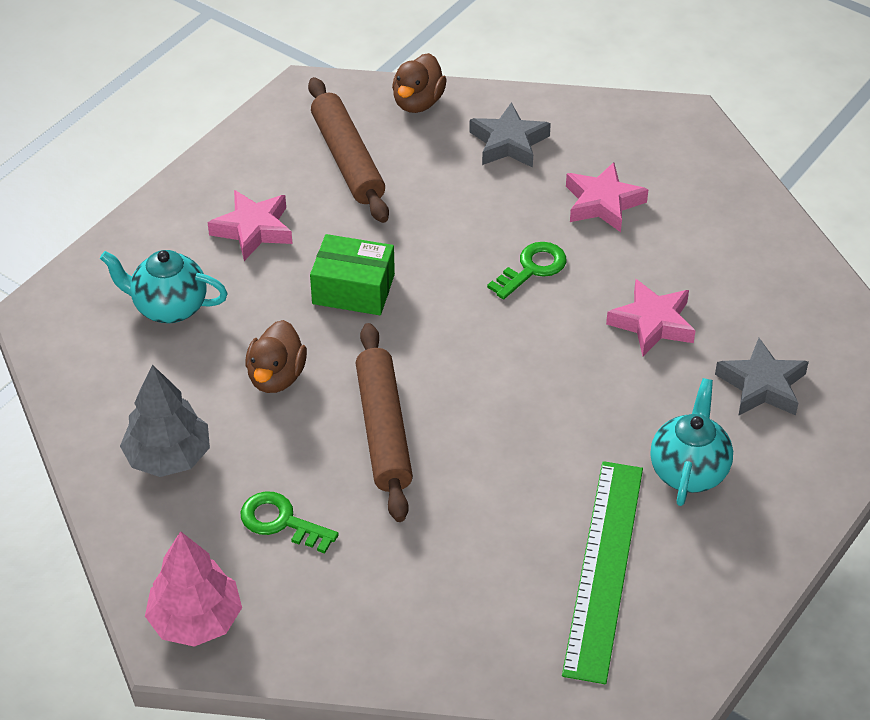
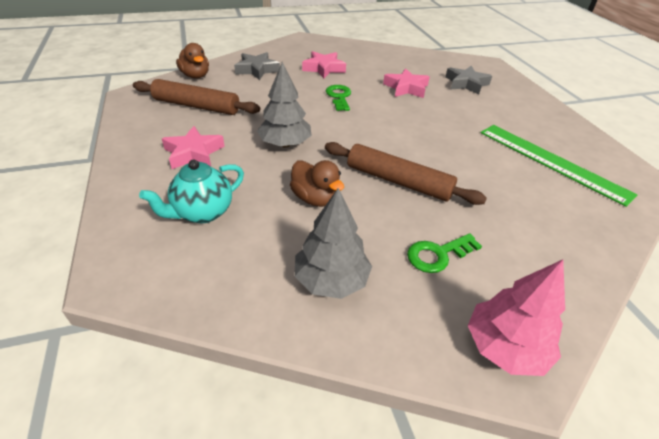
camera: 55 degrees left, 5 degrees down
green box [310,234,395,315] -> grey tree [257,62,312,147]
turquoise teapot [651,378,733,506] -> none

